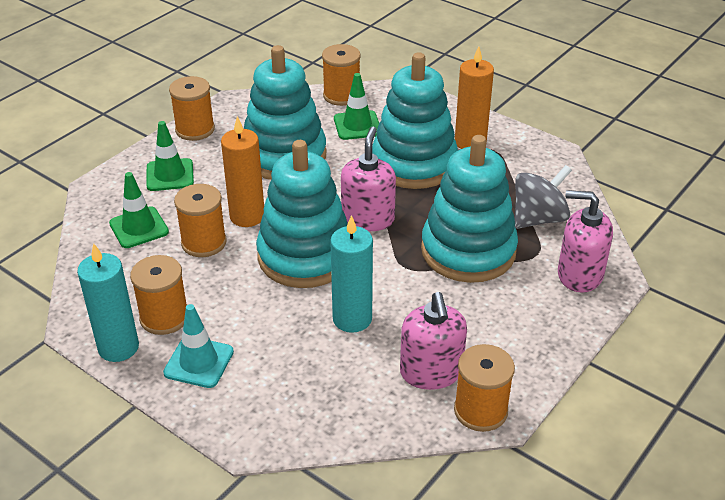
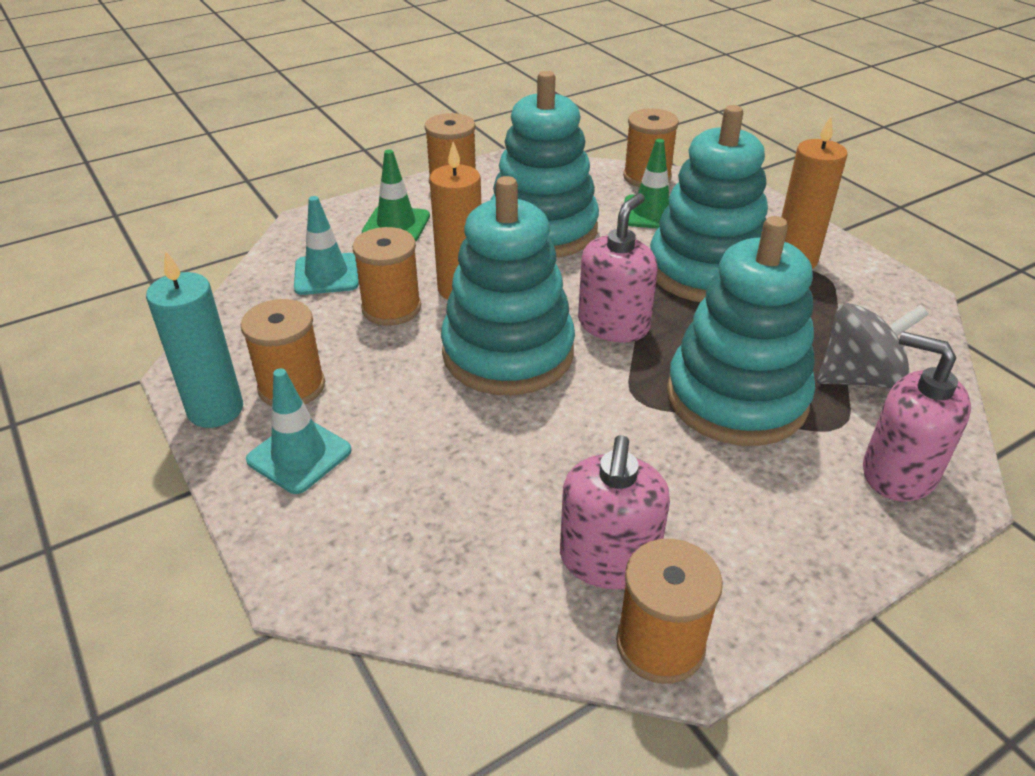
camera: 20 degrees right, 0 degrees up
green traffic cone [109,172,169,248] -> turquoise traffic cone [294,196,359,295]
turquoise candle [330,215,373,333] -> none

